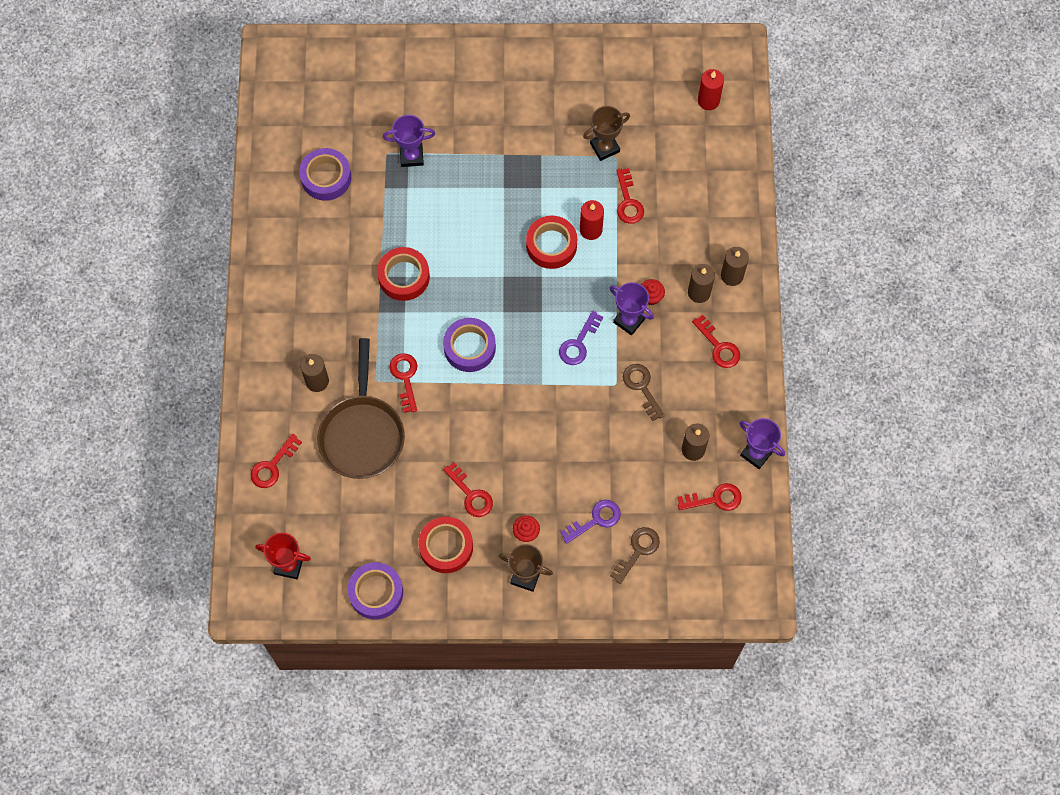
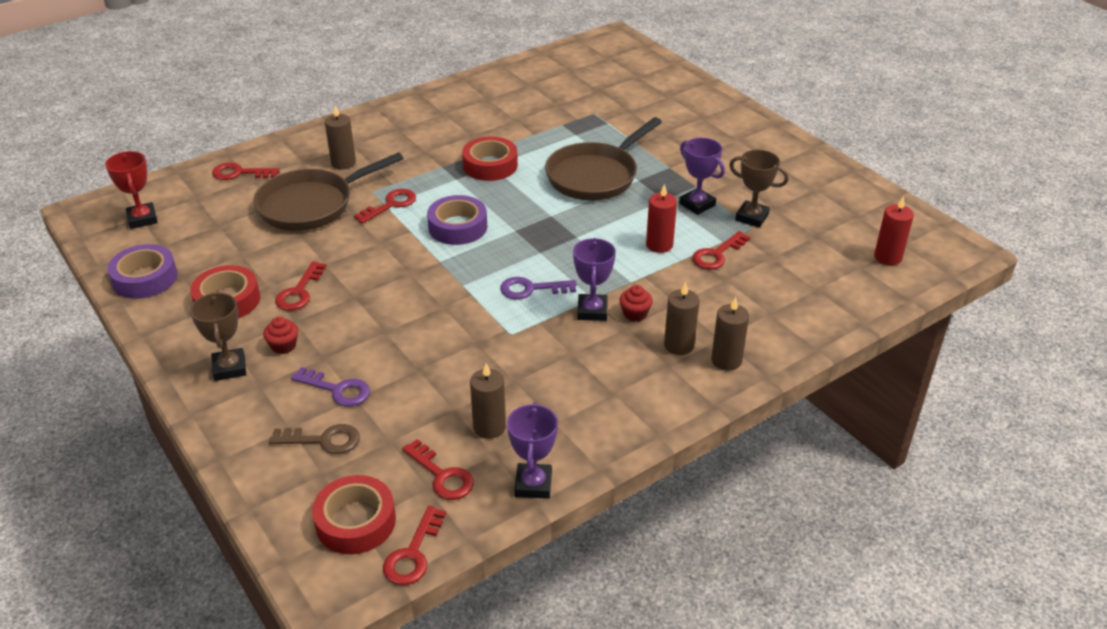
camera: 55 degrees right, 30 degrees down
purple tape [299,148,351,201] -> none
purple trophy [383,115,435,167] -> purple trophy moved to [679,138,725,215]
red tape [526,216,578,269] -> red tape moved to [312,475,396,554]
brown key [623,364,665,421] -> none
red key [692,315,740,368] -> red key moved to [383,506,446,585]
none -> brown pan [545,117,662,201]

